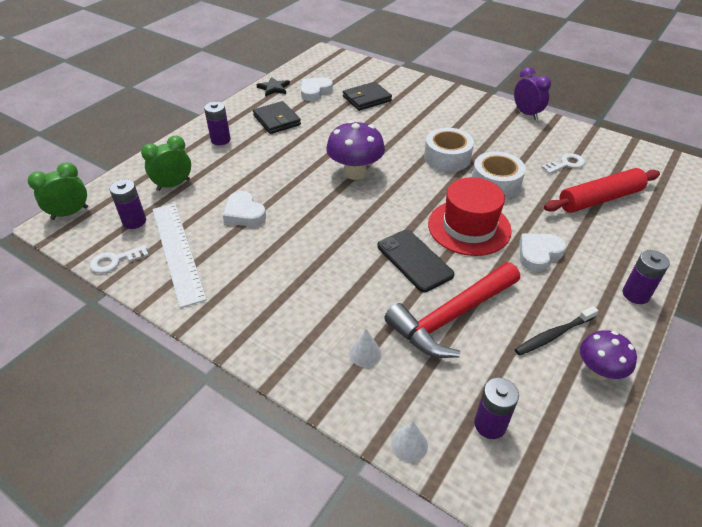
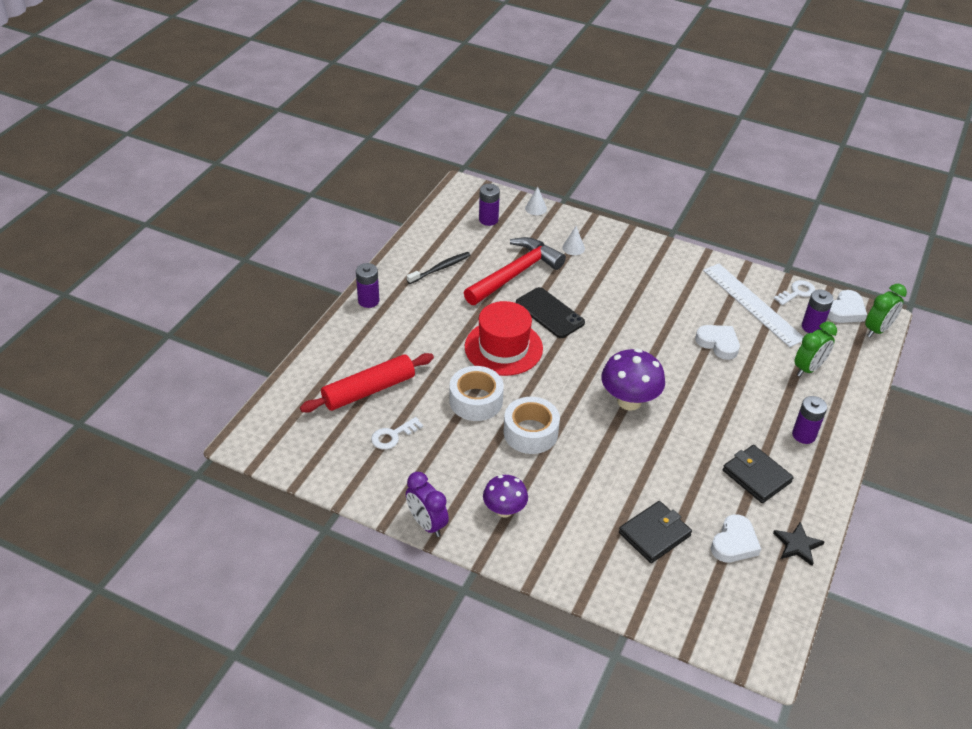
camera: 170 degrees right, 0 degrees up
white heart [519,233,566,272] -> white heart moved to [827,290,867,323]
purple mushroom [580,330,637,380] -> purple mushroom moved to [483,475,528,518]

